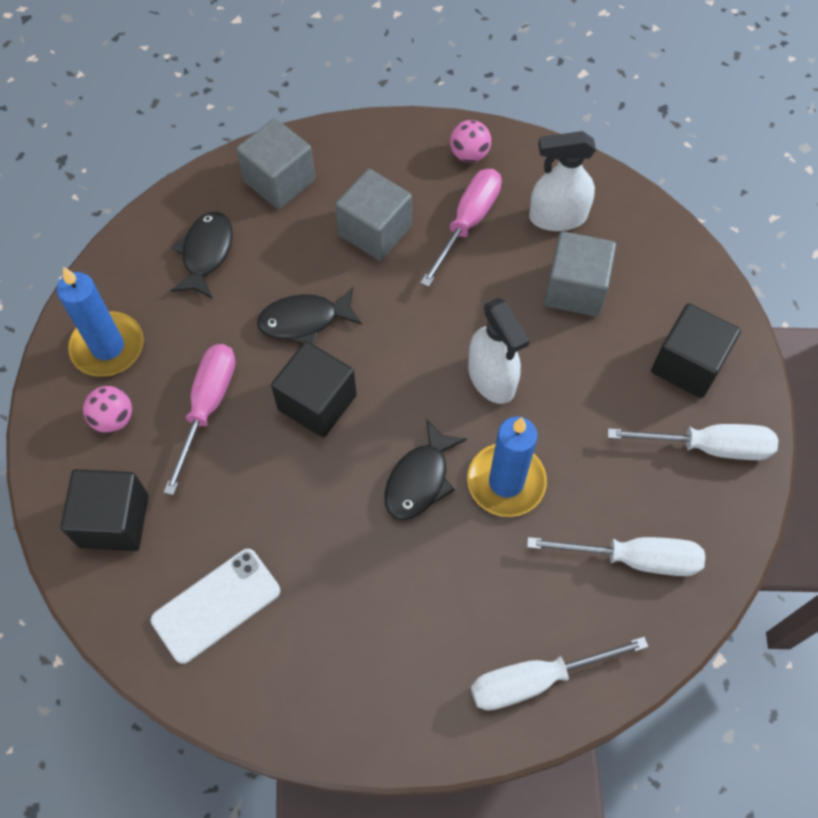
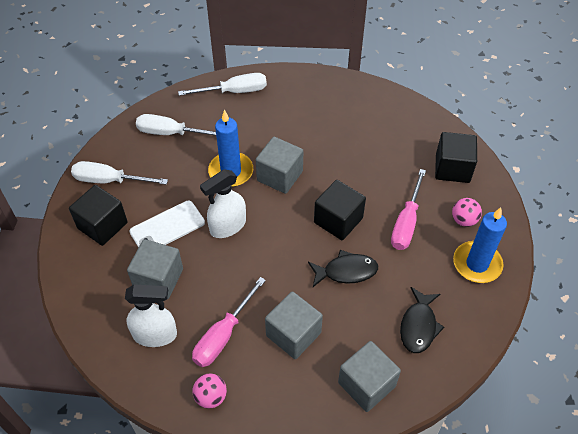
camera: 175 degrees left, 10 degrees down
white phone [151,549,280,664] -> white phone moved to [130,201,205,248]
black fish [384,420,467,520] -> grey cube [256,137,303,194]
white spray bottle [468,298,529,404] -> white spray bottle turned 105 degrees counterclockwise [200,169,246,238]

